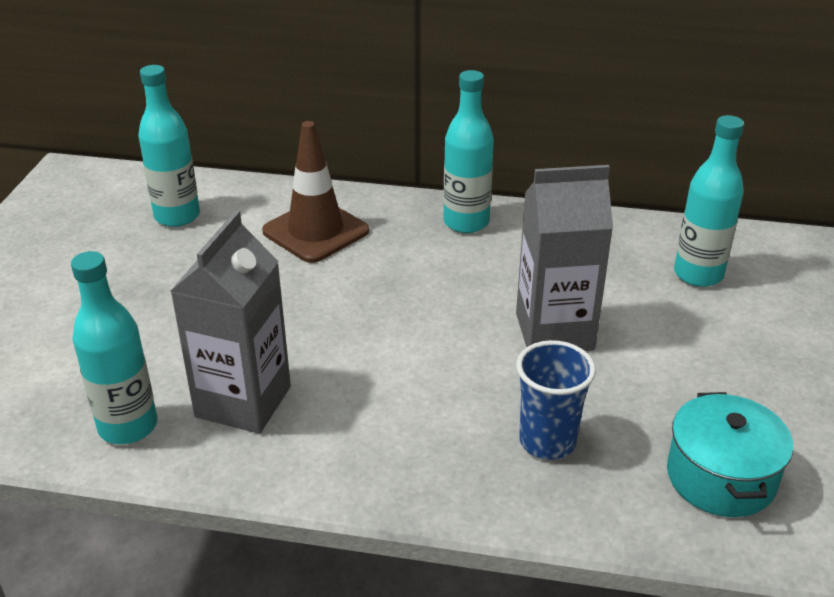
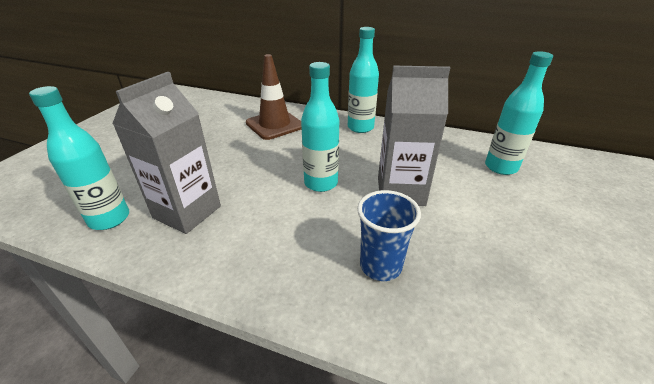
camera: 10 degrees right, 0 degrees up
turquoise bottle [138,65,200,227] -> turquoise bottle moved to [301,62,339,192]
turquoise pot [667,392,793,517] -> none

